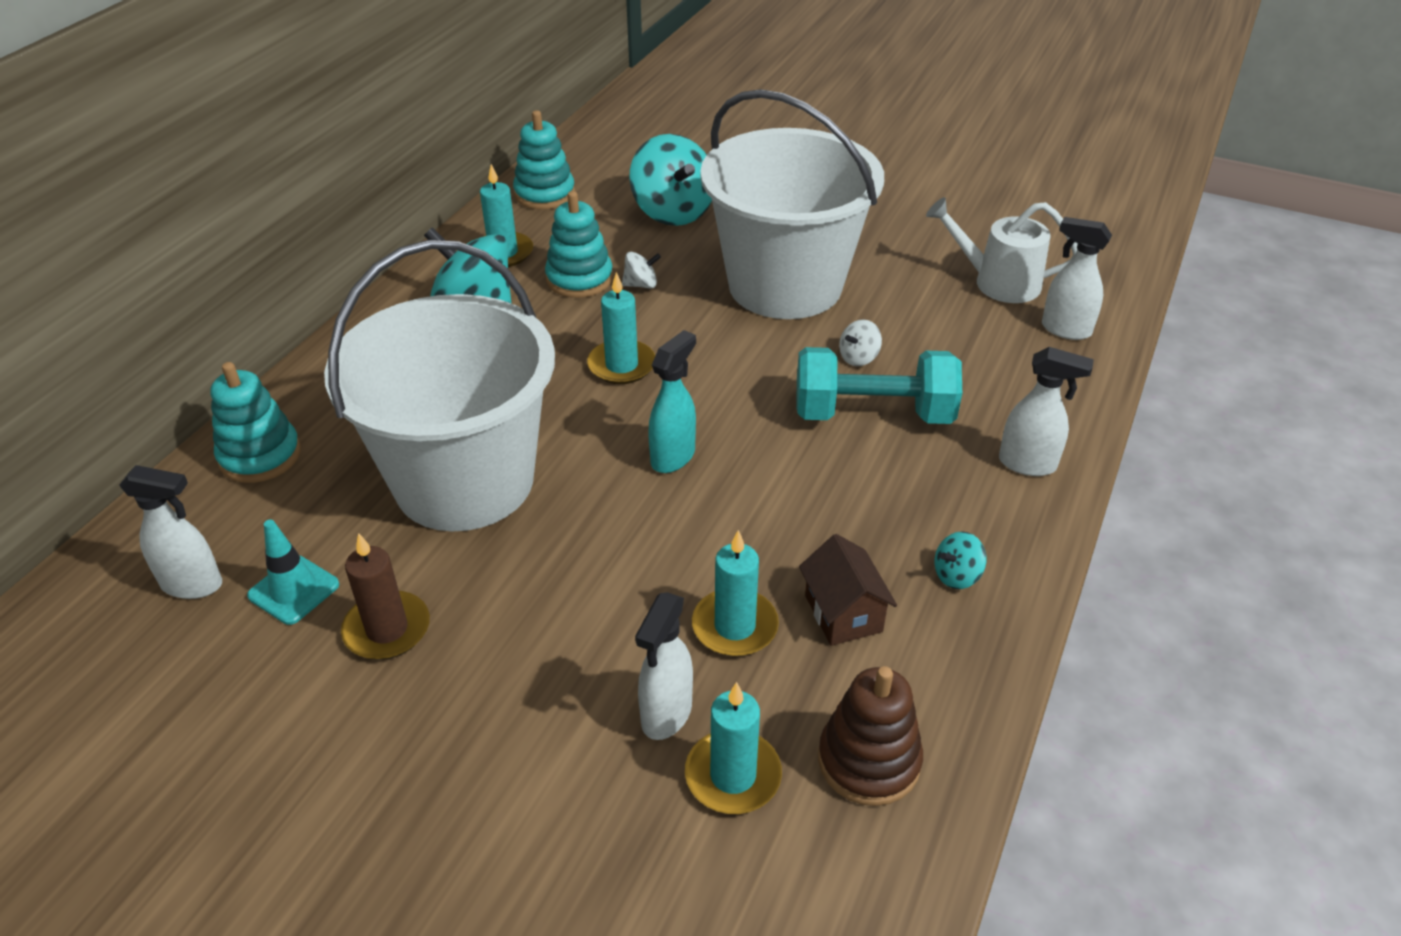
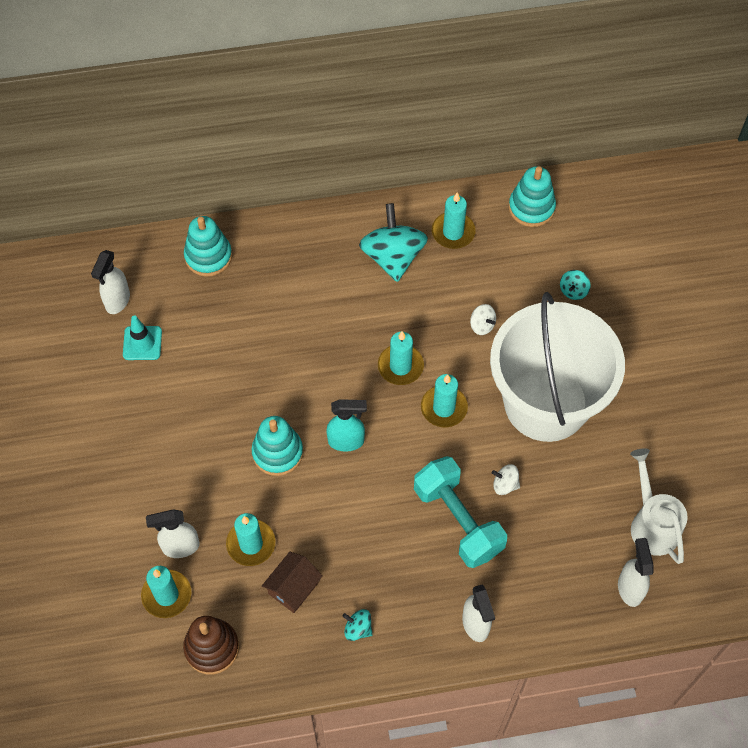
camera: 55 degrees right, 20 degrees up
white spray bottle [119,465,222,599] -> white spray bottle turned 45 degrees clockwise [91,250,130,314]
white bucket [324,240,555,531] -> none
brown candle [341,533,430,660] -> none
turquoise stacking toy [545,191,613,298] -> turquoise stacking toy moved to [252,416,303,476]
turquoise spinning top [629,134,712,226] -> turquoise spinning top [560,270,591,300], size x0.45
none -> turquoise candle [421,374,468,427]

